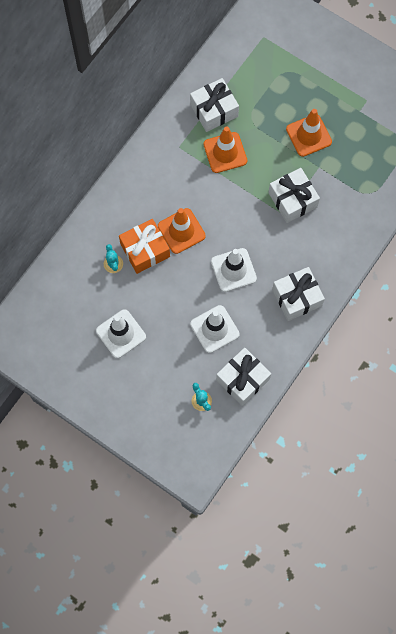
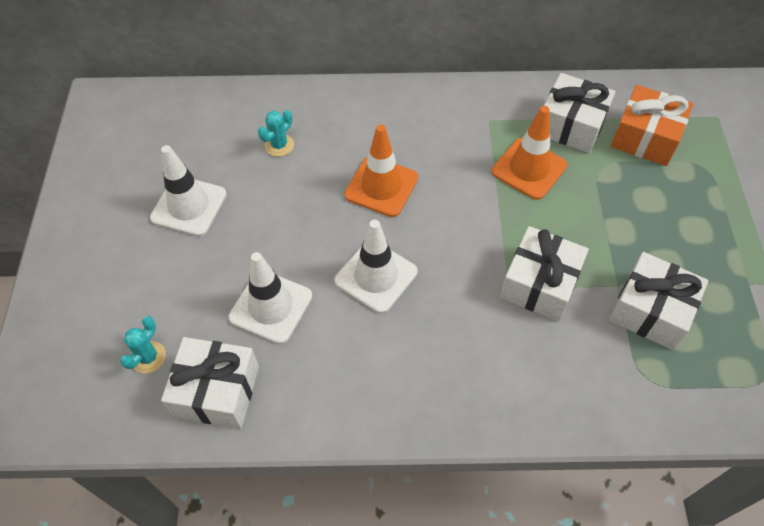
camera: 55 degrees right, 15 degrees down
orange gift [119,219,170,274] -> orange gift moved to [611,85,693,166]
white gift [272,267,325,321] -> white gift moved to [609,252,709,350]
orange traffic cone [286,109,332,157] -> none

